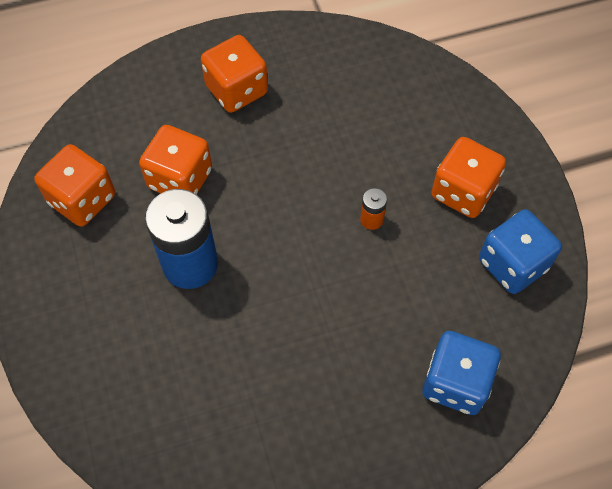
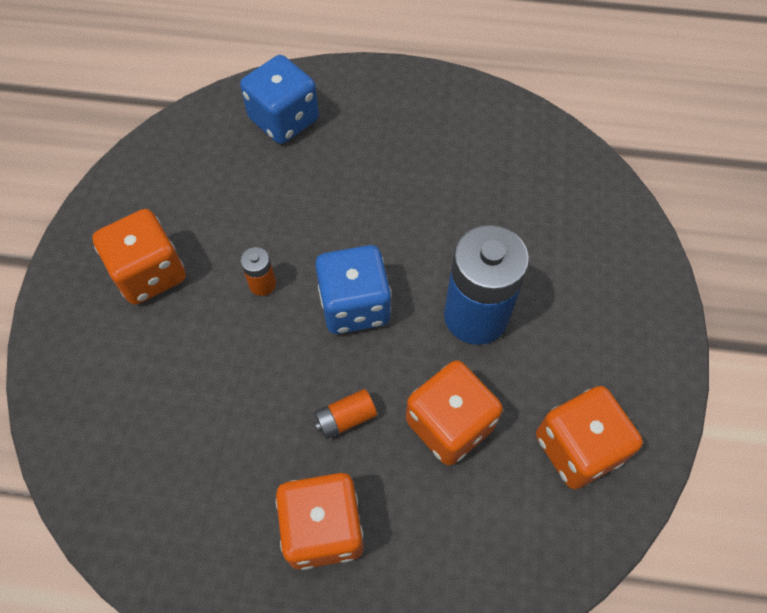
camera: 155 degrees left, 0 degrees up
blue dice [479,209,562,294] -> blue dice moved to [315,245,391,334]
none -> orange battery [314,389,377,439]

